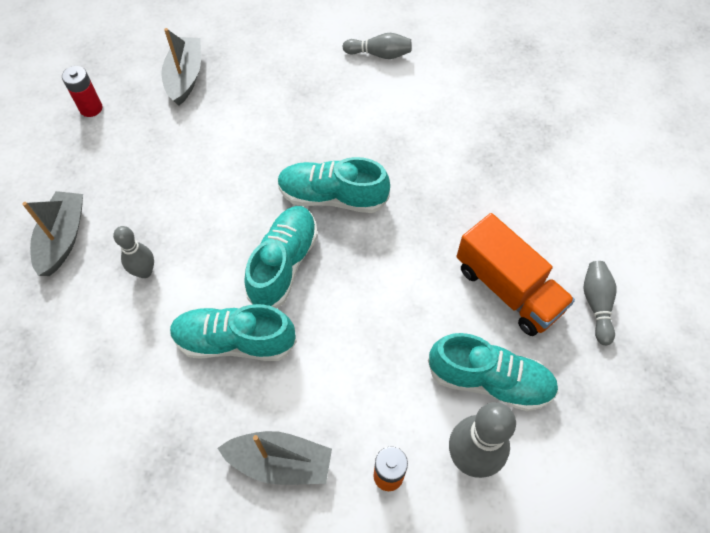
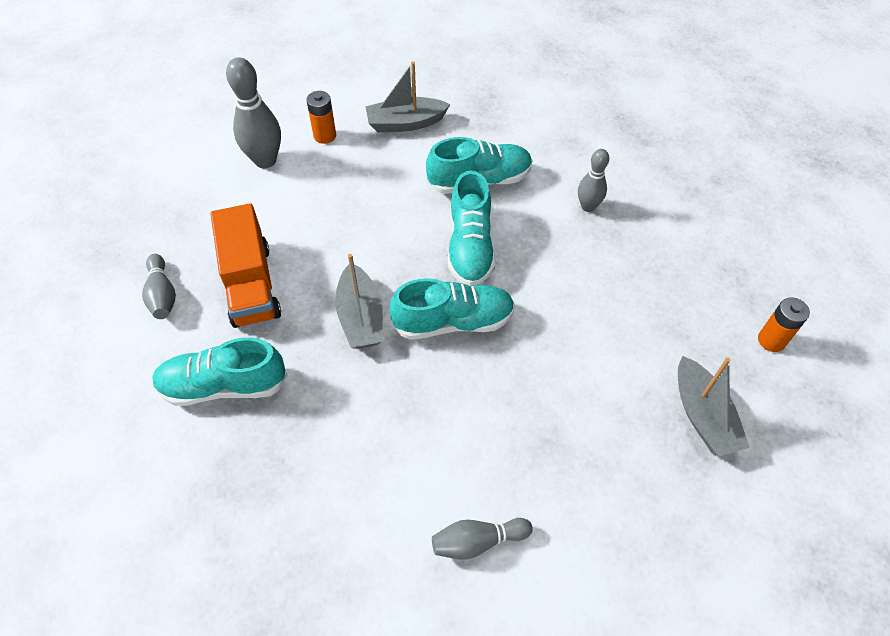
camera: 160 degrees right, 5 degrees down
grey boat [22,191,83,276] -> grey boat moved to [335,254,383,349]
red battery [62,66,102,117] -> orange battery [758,297,810,352]
turquoise shoe [428,333,559,411] -> turquoise shoe moved to [152,337,288,406]
orange truck [457,213,575,336] -> orange truck turned 135 degrees counterclockwise [210,203,281,328]

